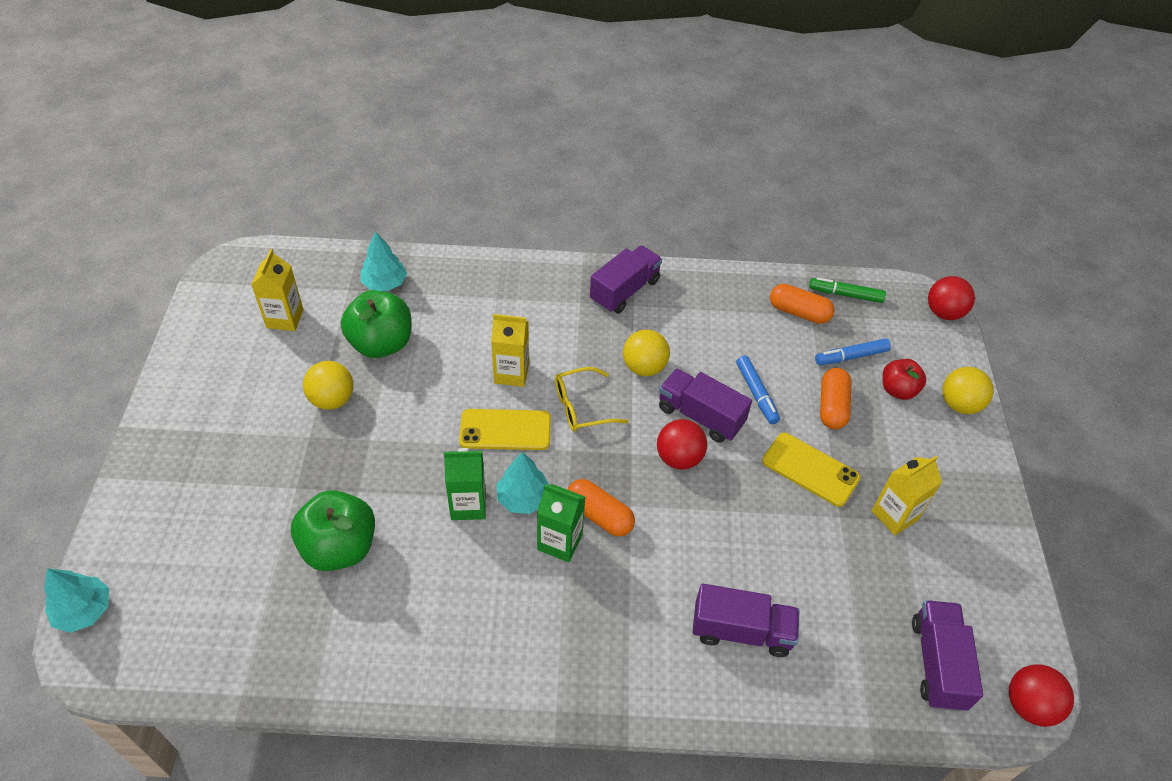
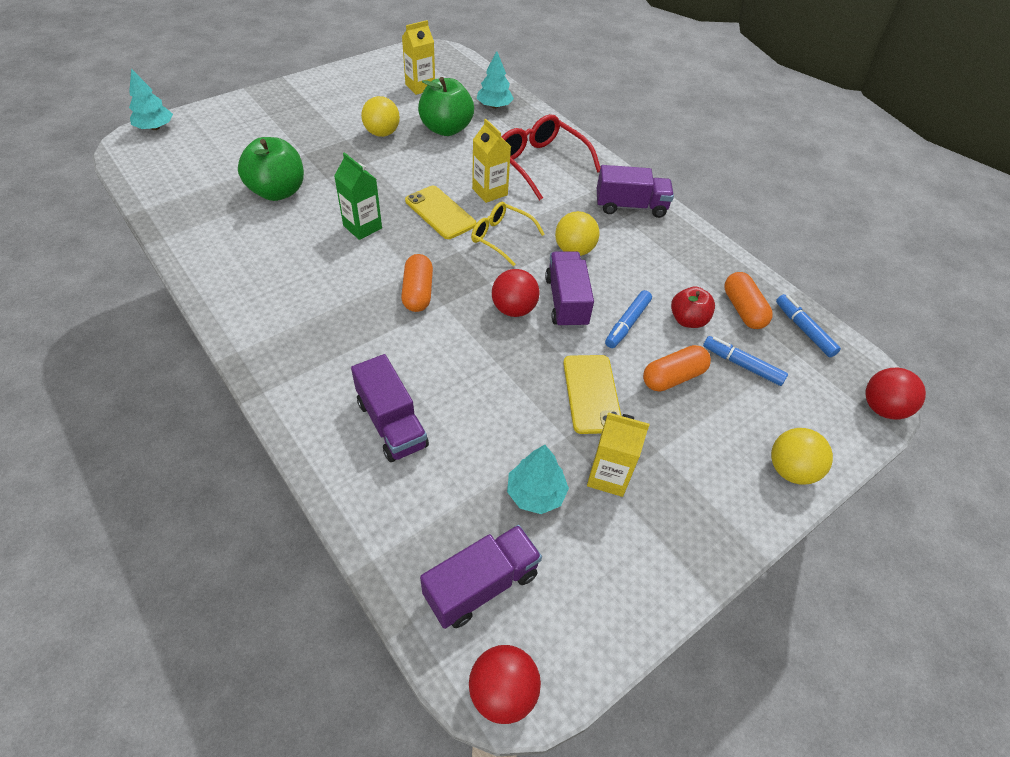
camera: 50 degrees right, 0 degrees up
turquoise tree [496,452,549,514] -> turquoise tree moved to [507,445,569,514]
green carton [537,484,585,562] -> none
green marker [809,277,886,303] -> blue marker [776,294,841,357]
red apple [882,359,926,400] -> red apple moved to [671,286,715,328]
none -> red glasses [502,114,600,200]

